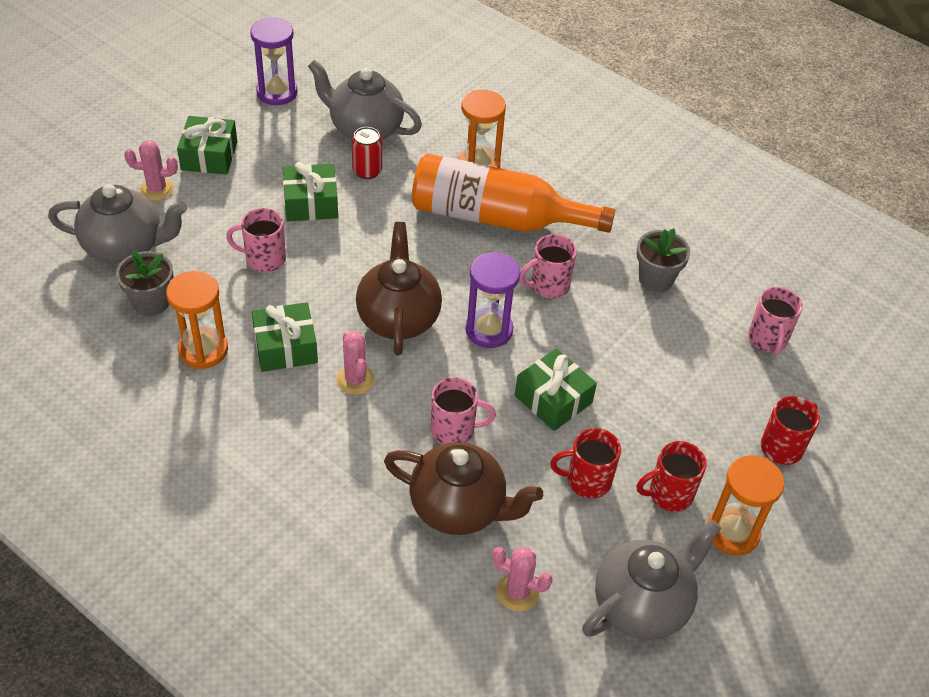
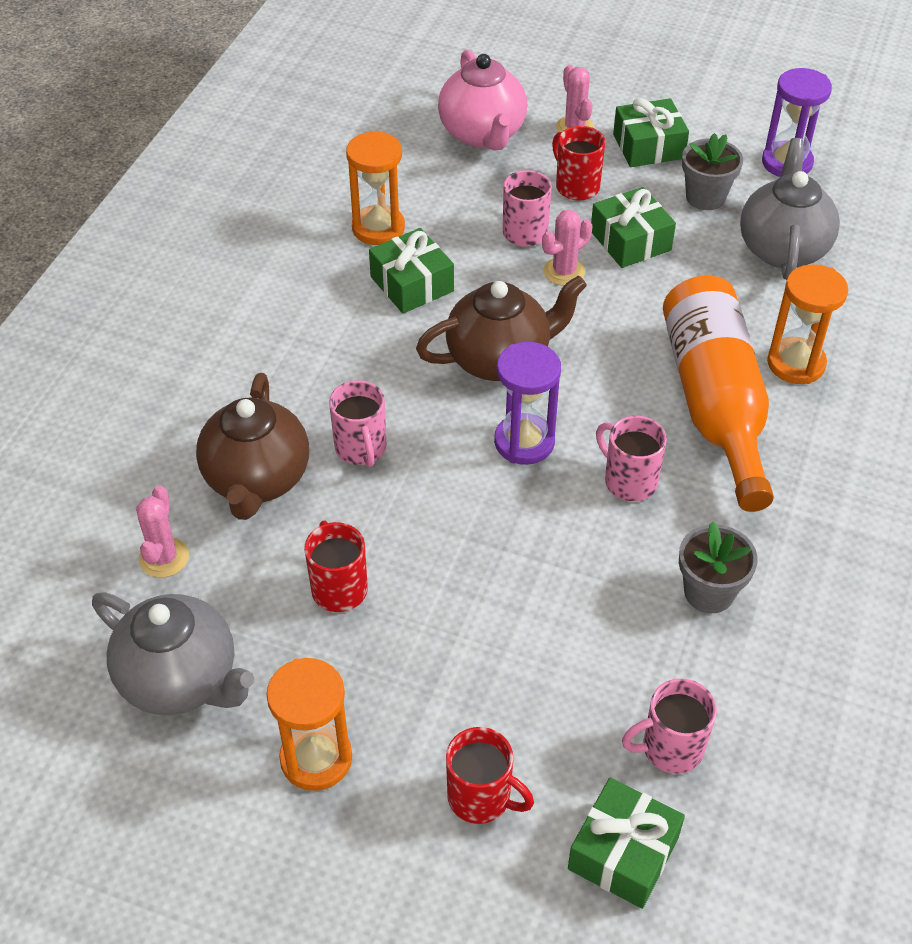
camera: 75 degrees right, 0 degrees up
grey teapot [48,184,187,263] -> pink teapot [438,49,527,151]
grey flower pot [116,250,174,316] -> grey flower pot moved to [682,133,743,210]
pink cactus [336,331,375,395] -> pink cactus moved to [542,209,592,286]
red can [352,127,382,179] -> none
green gift [515,348,597,431] -> green gift moved to [568,777,685,909]
red mug [637,441,707,512] -> red mug moved to [552,126,605,200]

